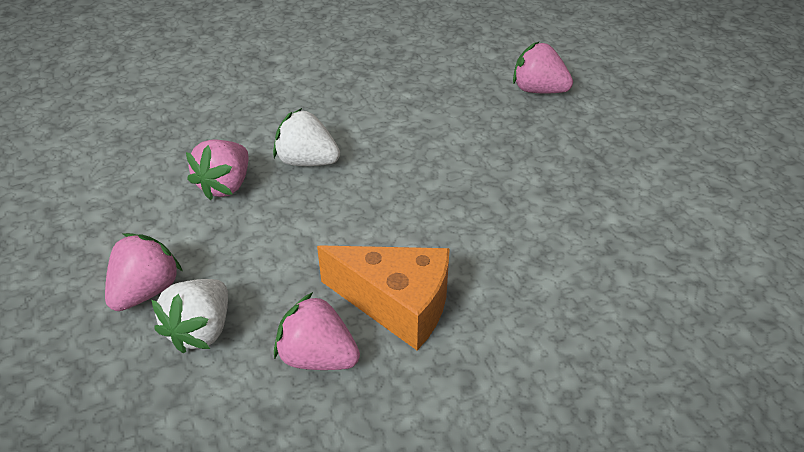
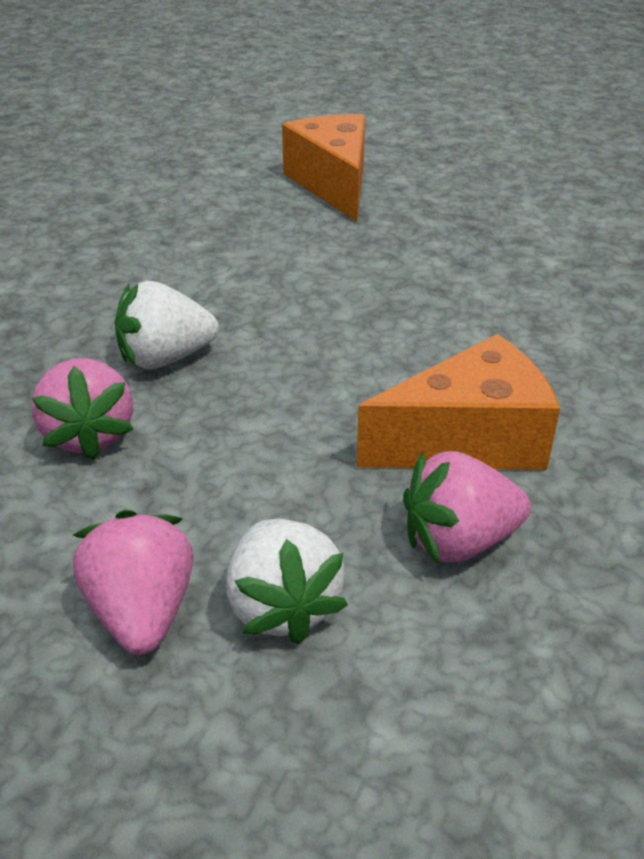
camera: 40 degrees left, 5 degrees down
pink strawberry [513,42,573,94] -> orange cheese [282,114,365,222]

